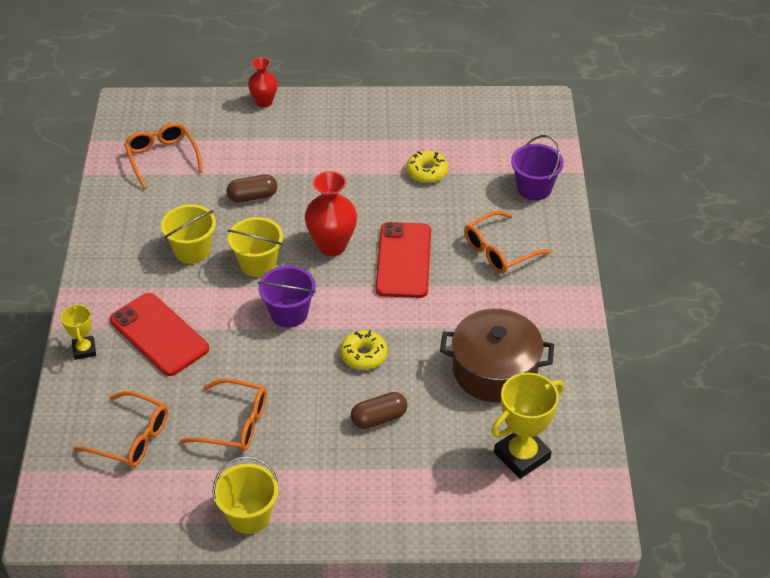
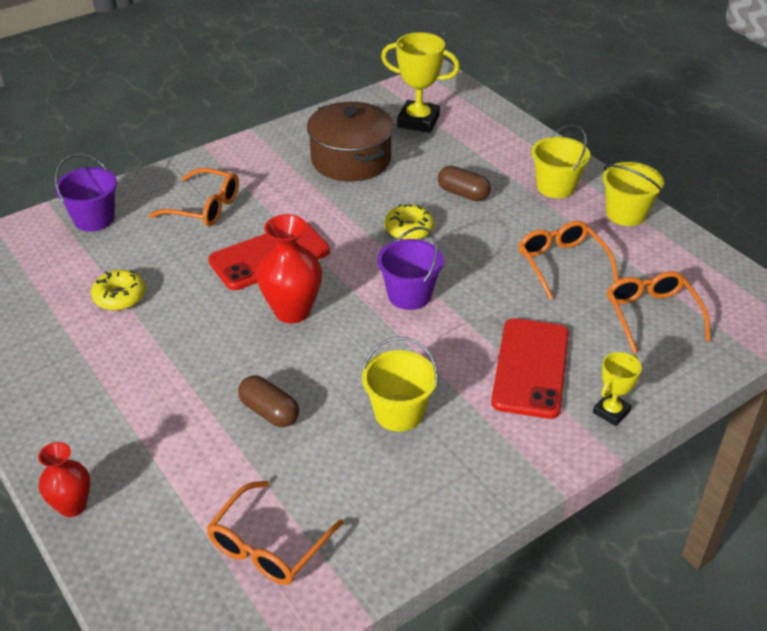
camera: 125 degrees left, 5 degrees down
yellow bucket [228,217,283,277] -> yellow bucket moved to [531,125,590,198]

